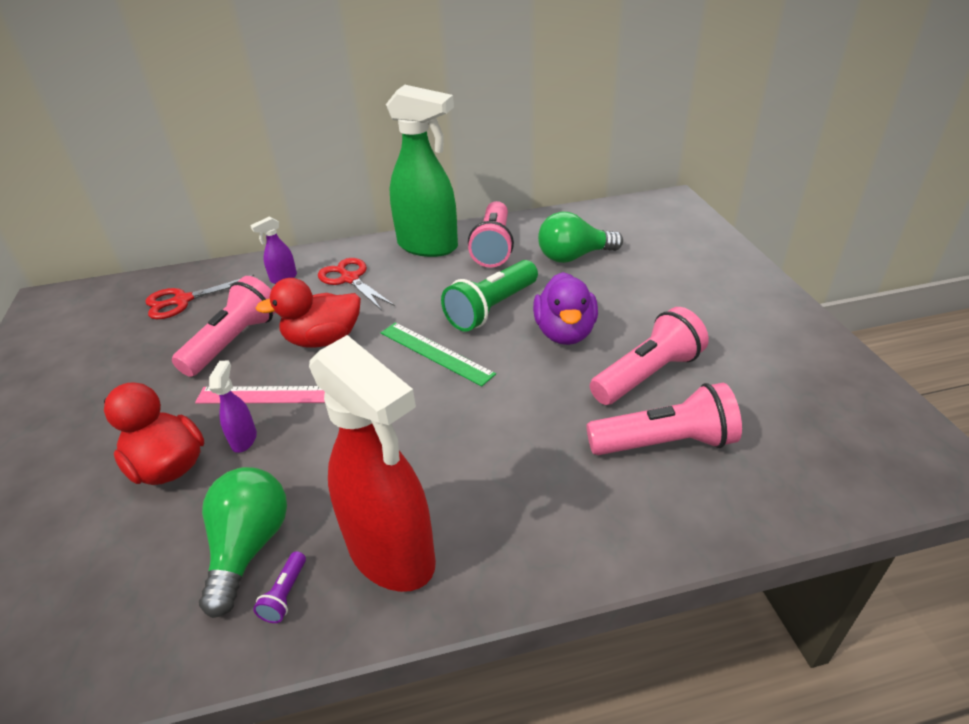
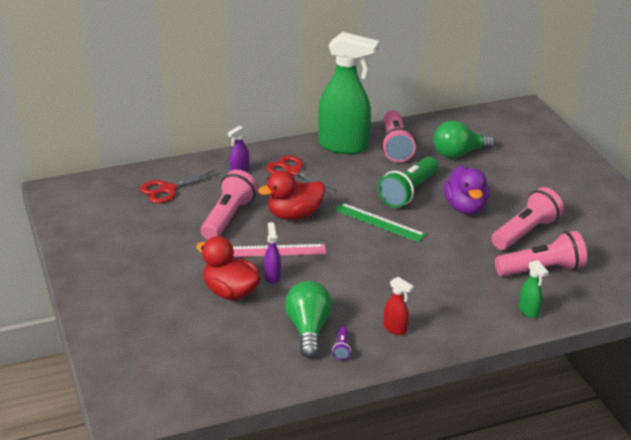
camera: 10 degrees left, 5 degrees down
red spray bottle [309,335,436,592] -> red spray bottle [383,277,414,335], size x0.41
none -> green spray bottle [519,260,549,318]

